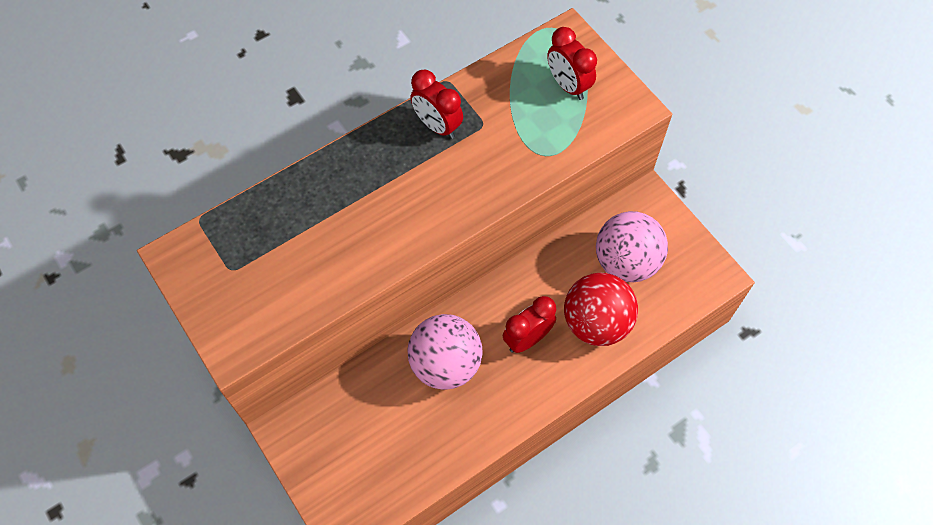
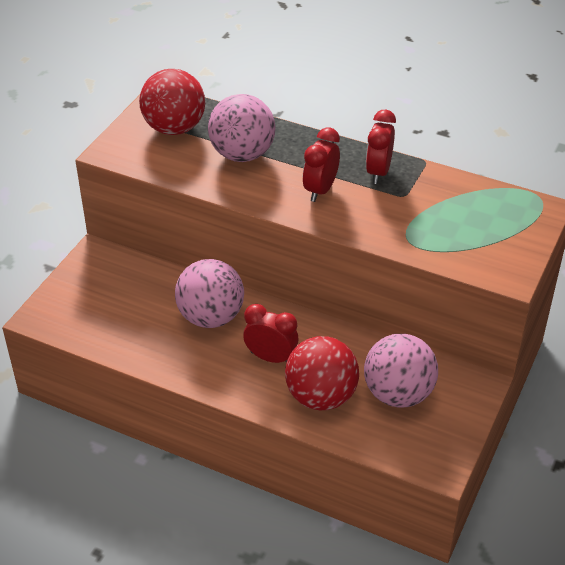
camera: 60 degrees right, 20 degrees down
red clock [547,27,597,100] -> red clock moved to [303,127,340,202]
none -> red ball [139,69,205,135]
none -> pink ball [208,94,276,162]

